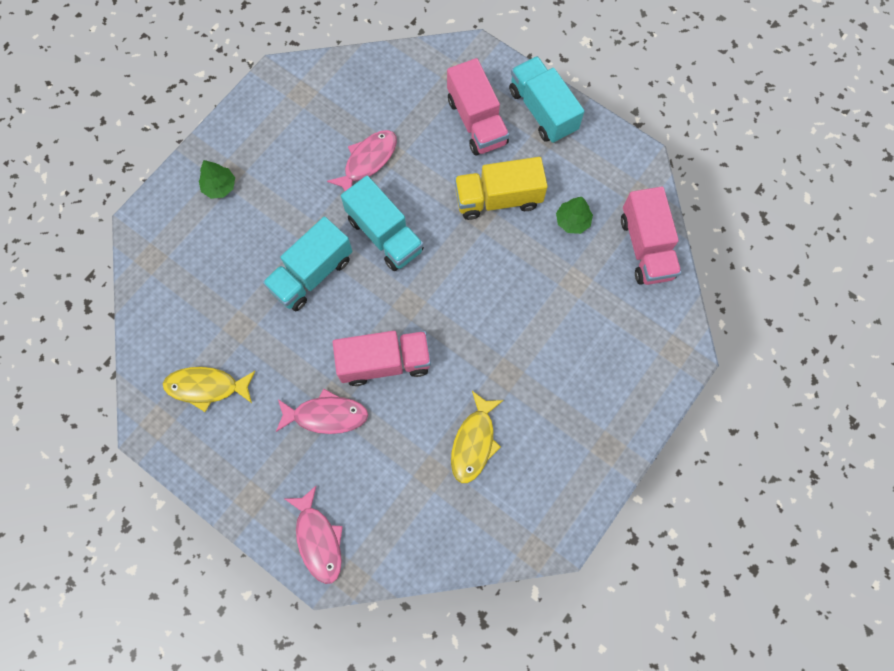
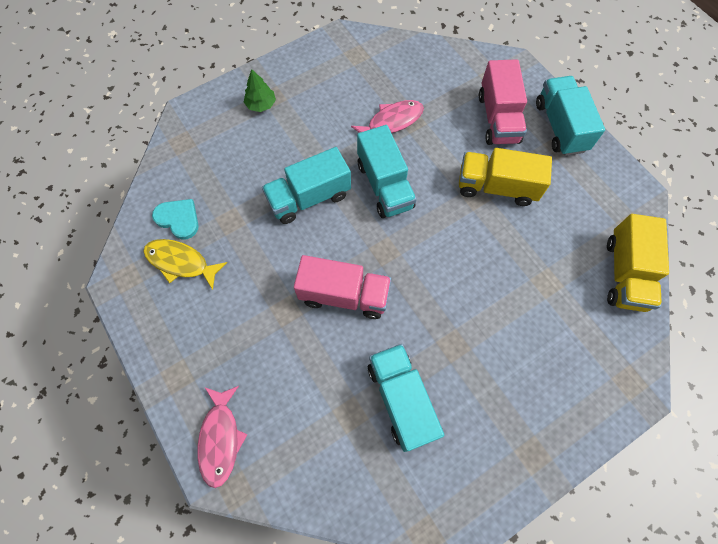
camera: 20 degrees right, 5 degrees down
pink fish [276,389,368,434] -> none
yellow fish [451,391,504,483] -> turquoise truck [368,344,444,452]
green tree [556,197,593,234] -> none
pink truck [621,187,681,285] -> yellow truck [607,214,669,312]
none -> turquoise heart [152,199,199,240]

